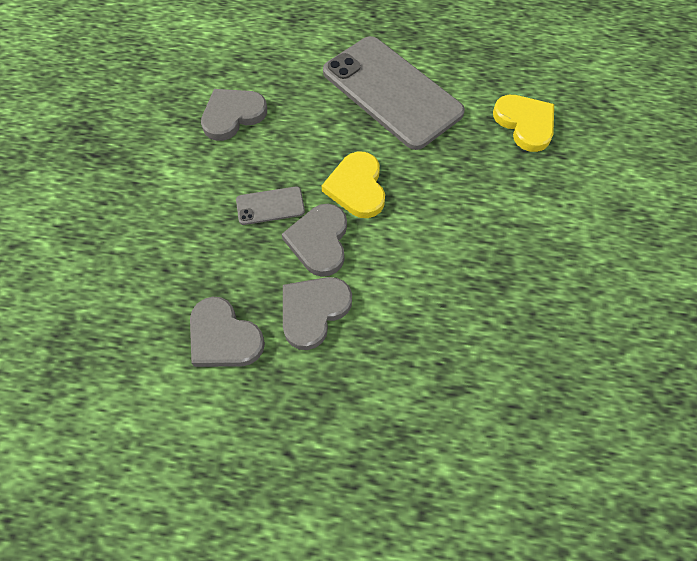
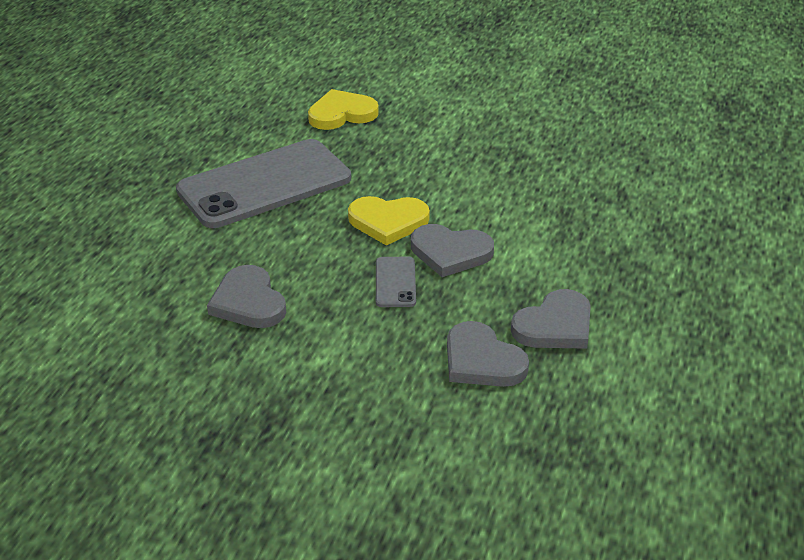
camera: 80 degrees left, 25 degrees down
grey heart [283,277,352,350] -> grey heart moved to [447,321,529,387]

